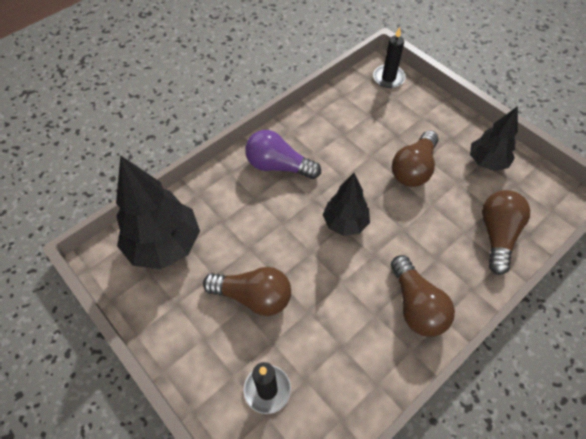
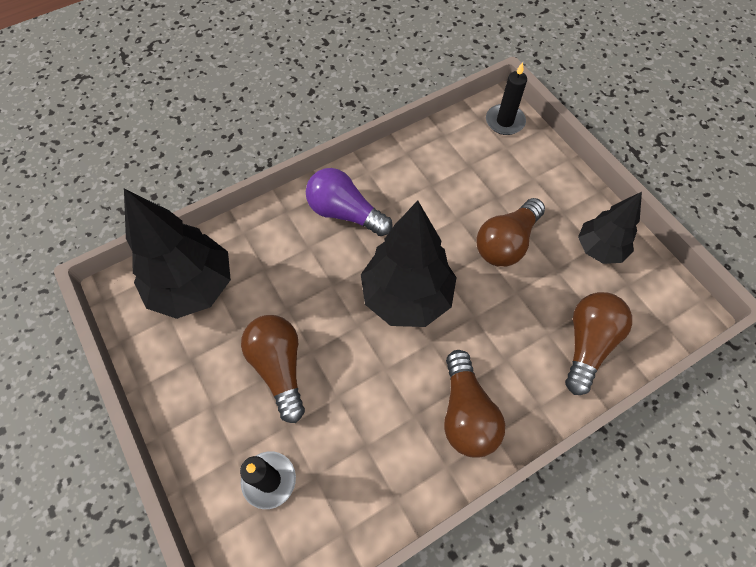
camera: 10 degrees right, 5 degrees up
brown light bulb [203,267,291,316] -> brown light bulb turned 135 degrees counterclockwise [241,315,305,423]
black tree [323,173,370,236] -> black tree [361,201,457,327], size x1.64

